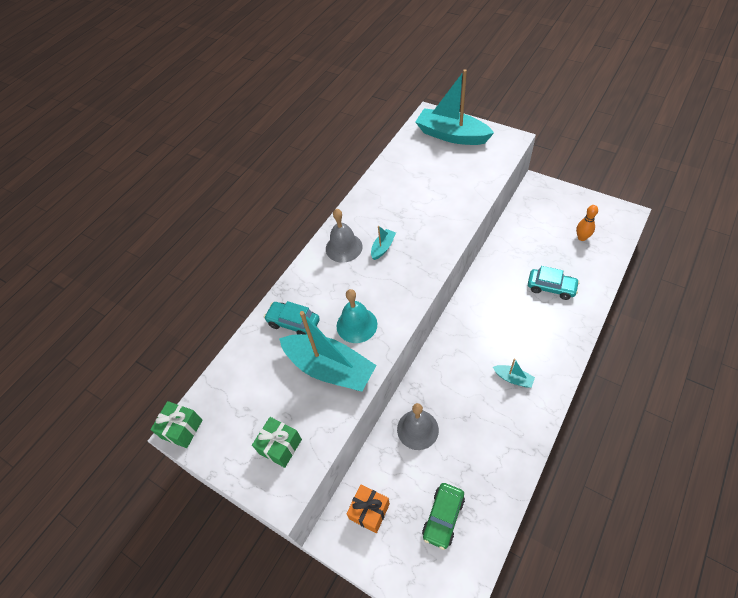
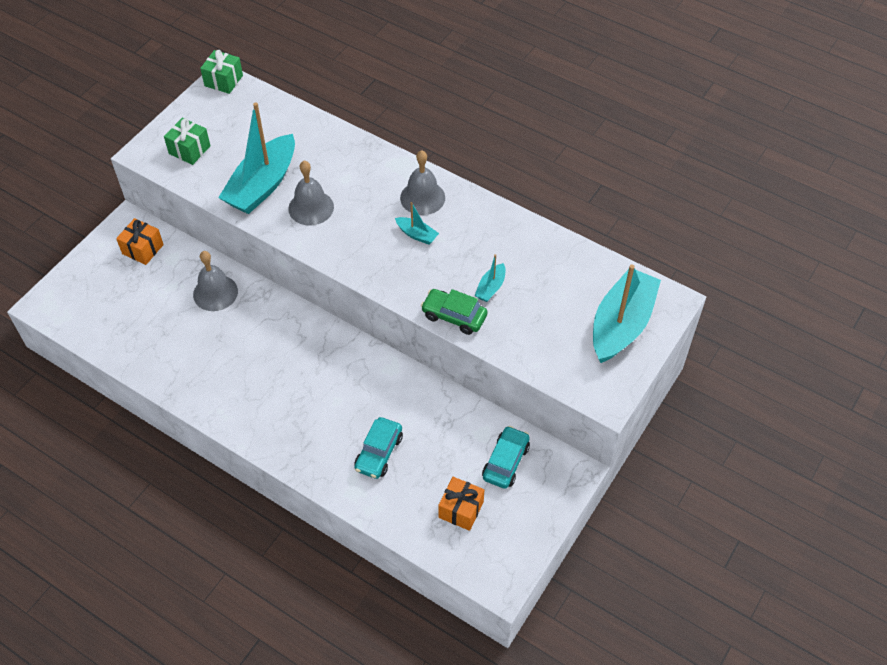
camera: 85 degrees right, 0 degrees up
turquoise car [264,301,320,335] -> turquoise car moved to [482,426,530,489]
turquoise bell [337,289,377,343] -> grey bell [288,161,334,226]
green car [422,483,465,550] -> green car moved to [421,289,488,335]
turquoise boat [493,358,535,388] -> turquoise boat moved to [474,254,506,302]
orange bowling pin [576,205,598,241] -> orange gift [438,477,484,531]

